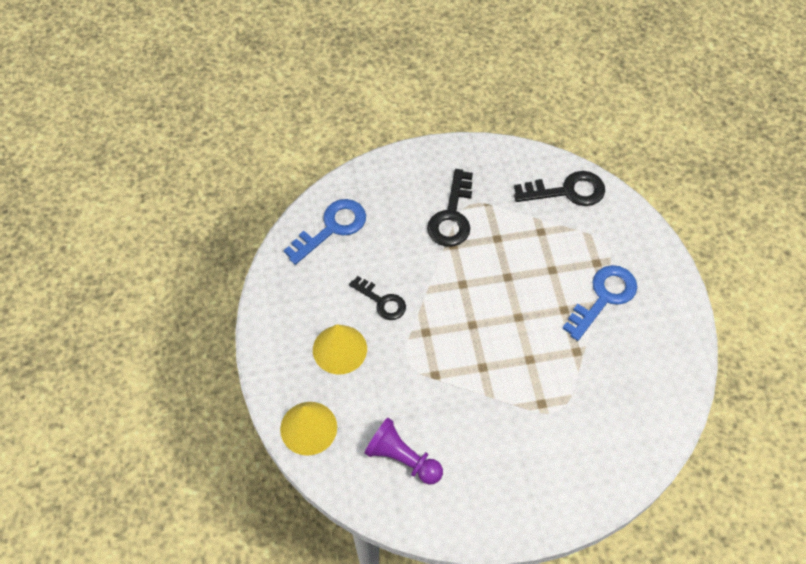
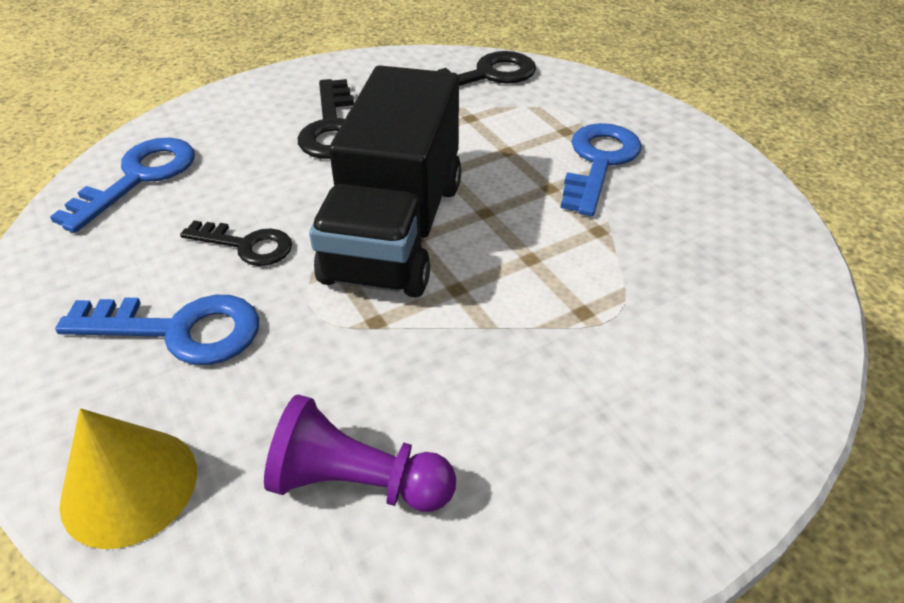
camera: 20 degrees left, 15 degrees down
yellow cone [313,324,367,374] -> blue key [55,295,259,365]
none -> black truck [309,65,462,298]

